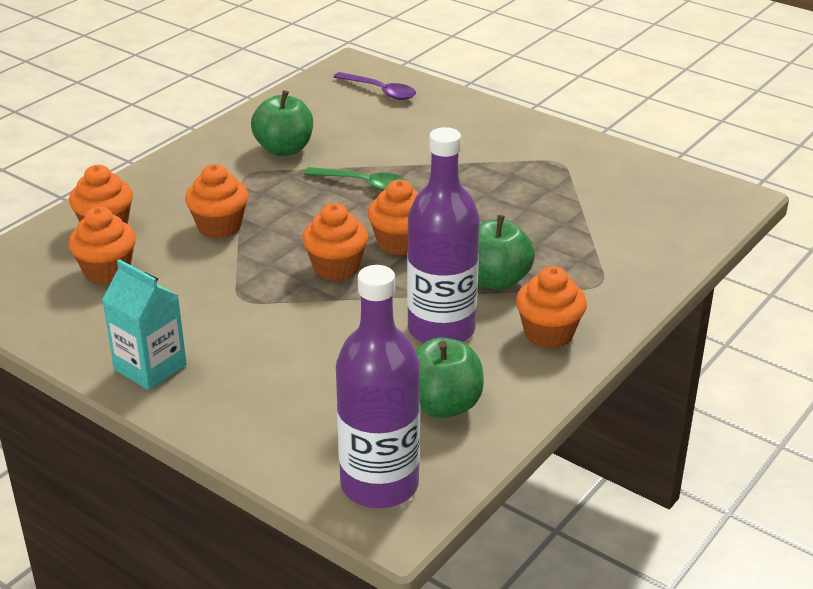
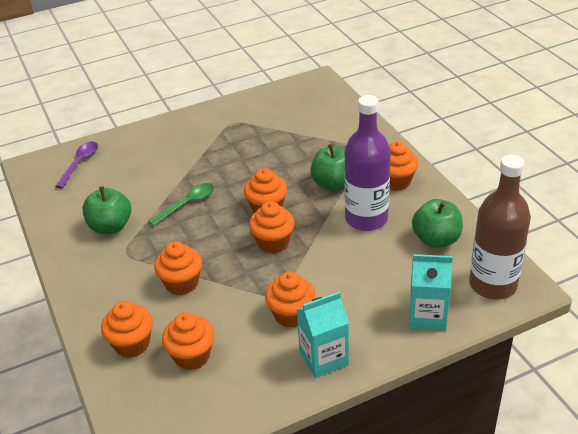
camera: 60 degrees left, 5 degrees up
purple spoon [334,72,416,100] -> purple spoon turned 45 degrees counterclockwise [55,142,98,188]
purple bottle [336,265,420,508] -> brown bottle [469,155,531,300]
none -> orange cupcake [265,272,315,328]
none -> turquoise carton [409,254,453,330]

